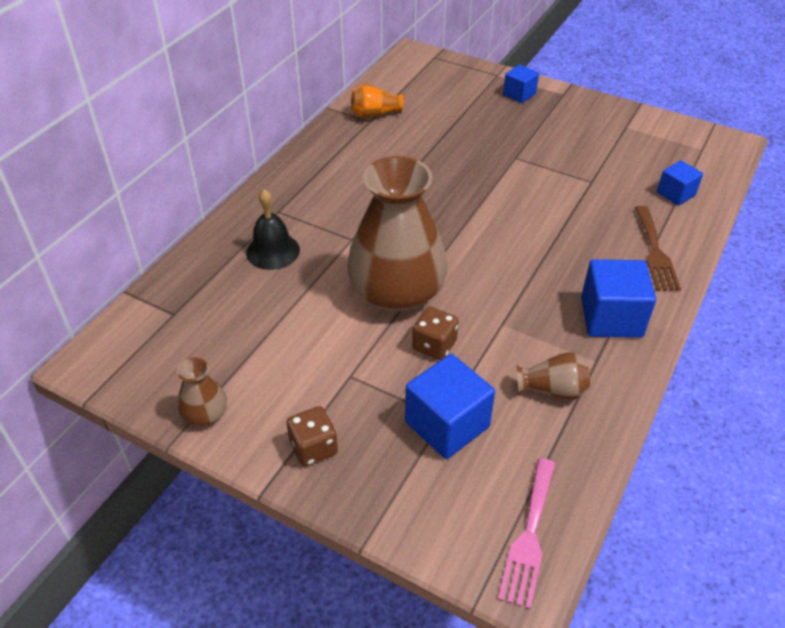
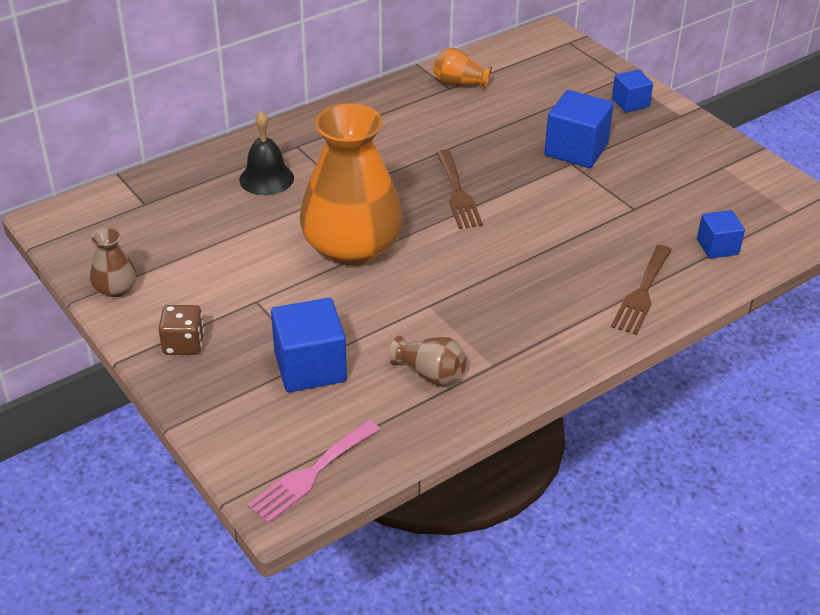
camera: 25 degrees right, 5 degrees down
brown vase [347,156,448,312] -> orange vase [300,103,403,266]
brown dice [412,306,459,360] -> none
blue cube [581,259,656,338] -> blue cube moved to [544,90,614,168]
none -> brown fork [436,150,483,229]

